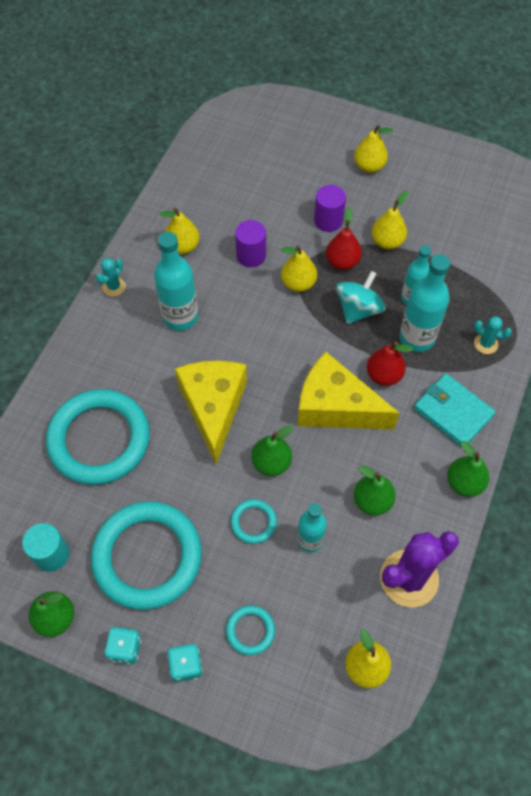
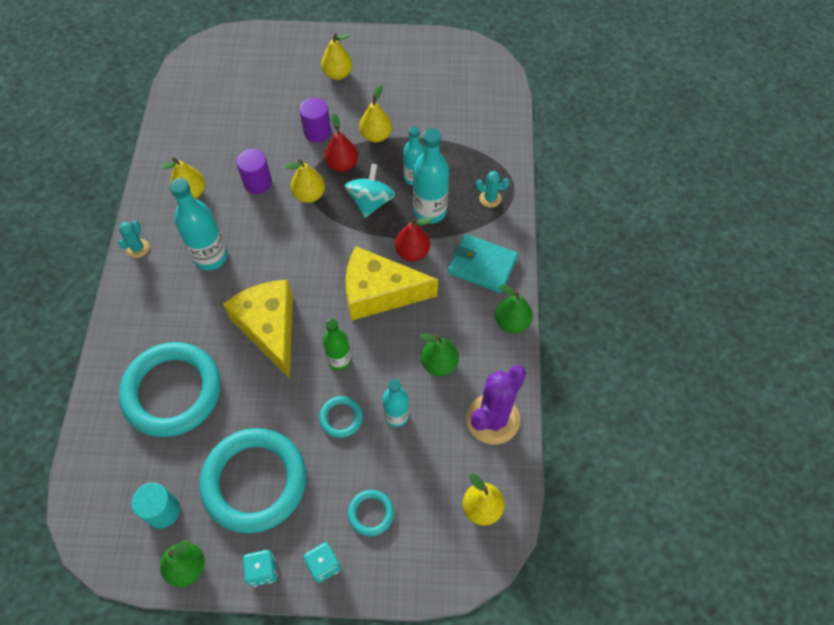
camera: 20 degrees left, 0 degrees up
green pear [251,425,294,476] -> green bottle [323,319,351,370]

